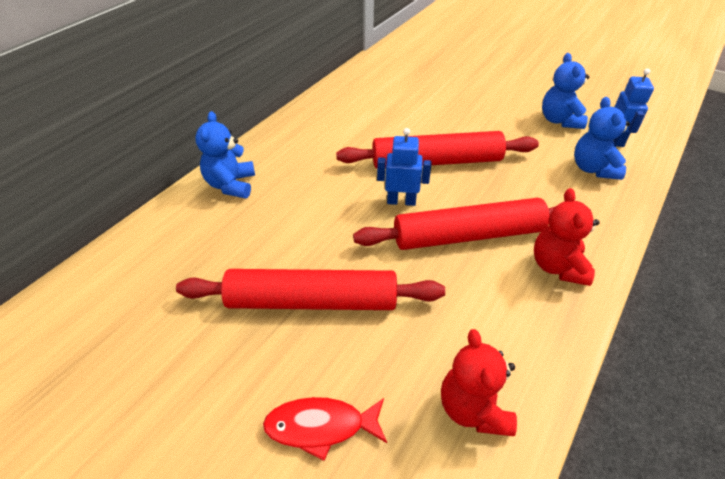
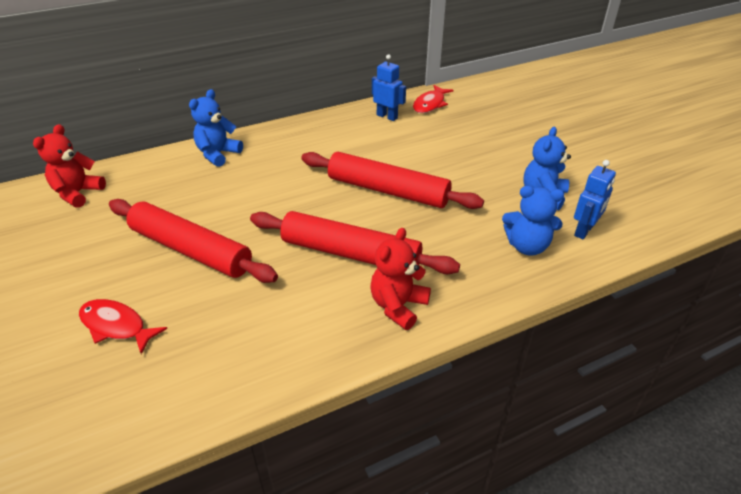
camera: 30 degrees right, 5 degrees down
blue robot [377,128,431,206] -> blue robot moved to [372,54,406,121]
red teddy bear [441,329,517,436] -> red teddy bear moved to [33,124,106,208]
blue teddy bear [574,97,630,180] -> blue teddy bear turned 105 degrees counterclockwise [502,186,564,256]
none -> red fish [413,85,453,113]

